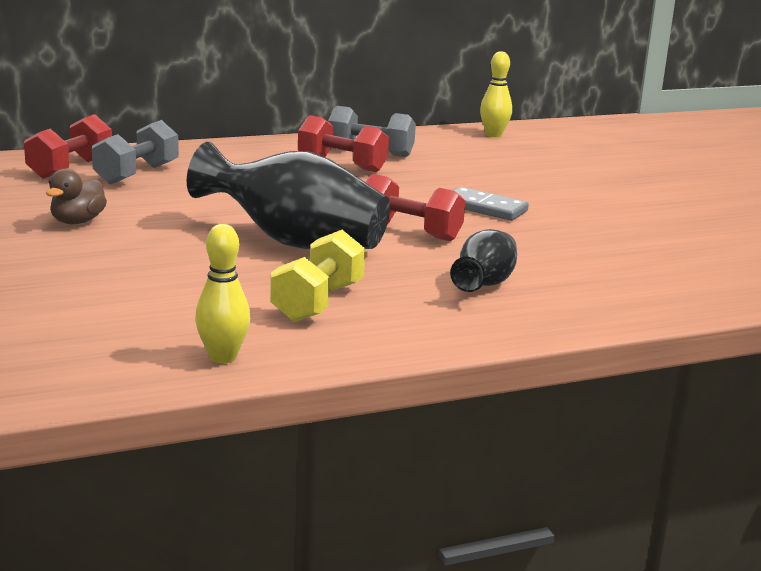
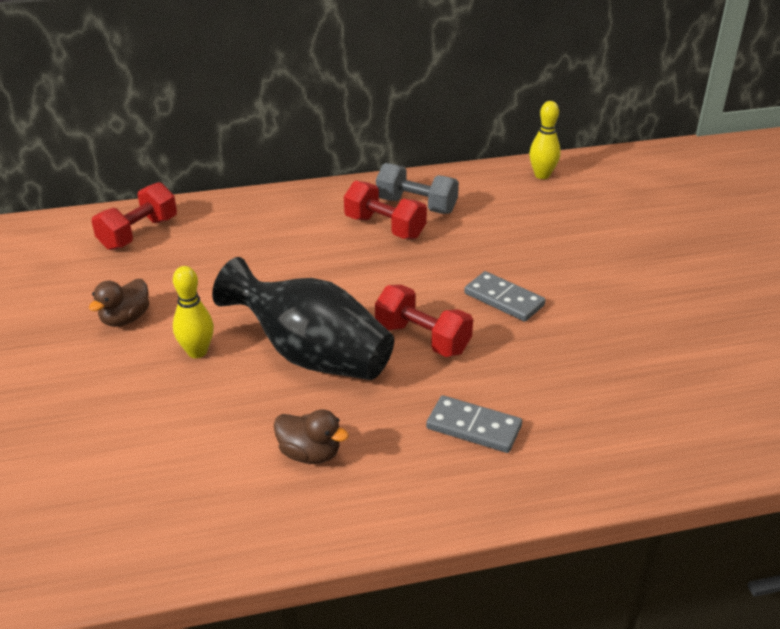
camera: 10 degrees right, 15 degrees up
grey dumbbell [92,120,179,185] -> none
yellow bowling pin [195,224,250,363] -> yellow bowling pin moved to [173,266,214,358]
yellow dumbbell [270,230,365,322] -> brown duck [274,410,349,464]
black vase [450,229,517,292] -> grey domino [426,395,522,453]

